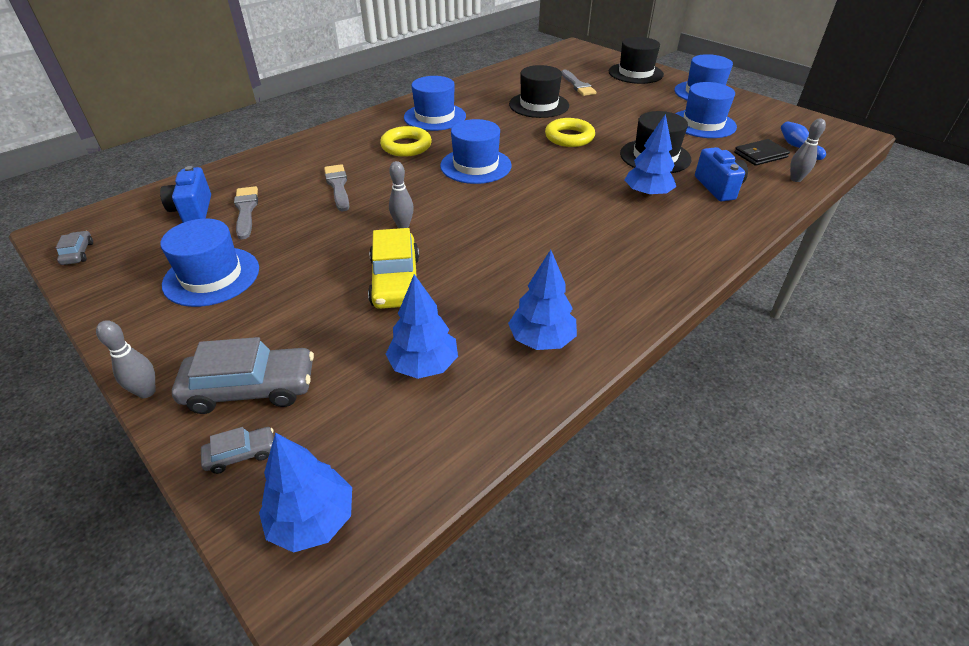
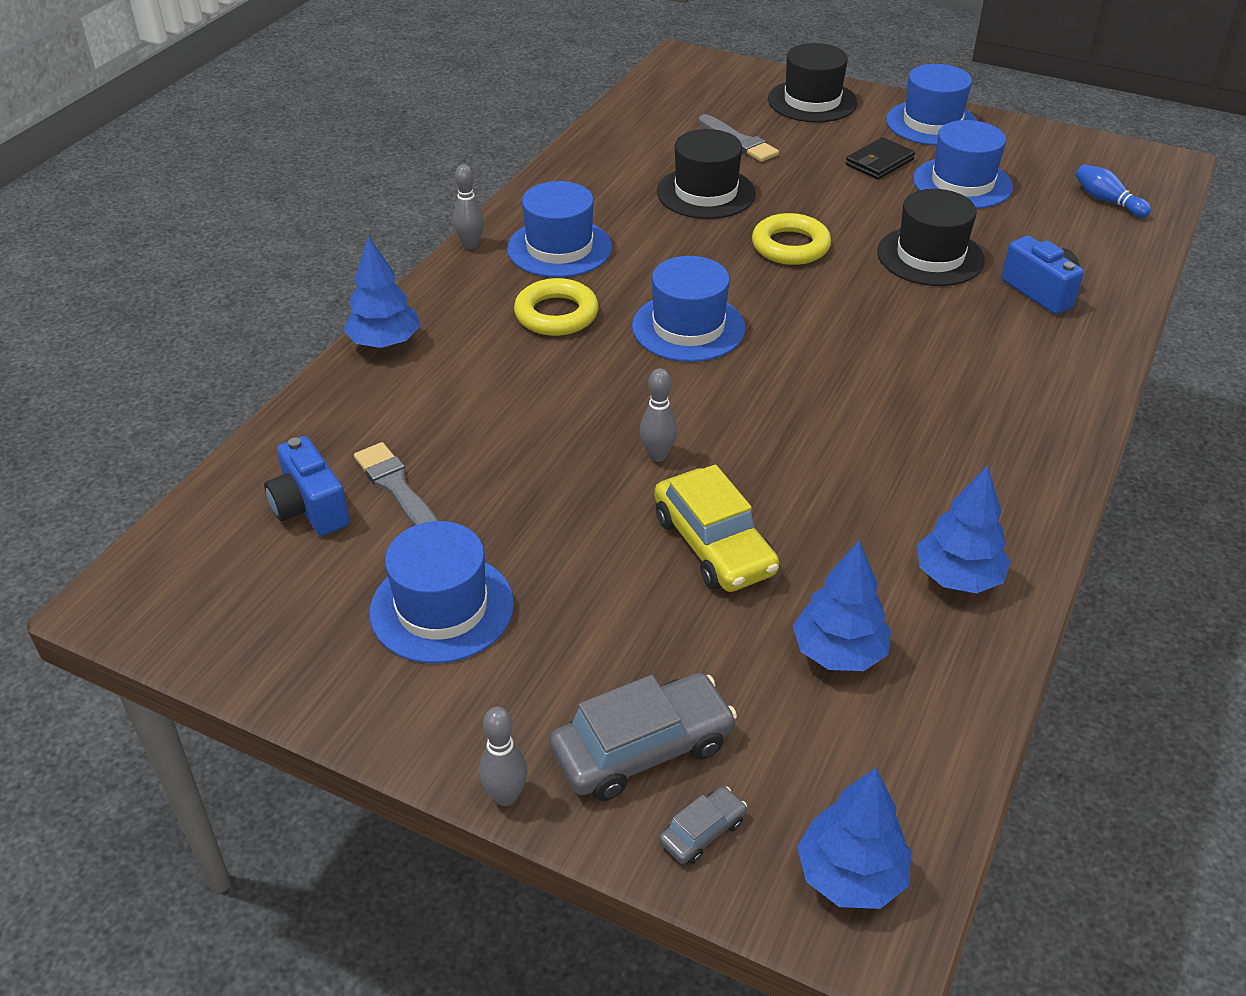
camera: 20 degrees left, 0 degrees up
grey car [56,231,93,265] -> none
grey brush [324,164,349,212] -> none
blue tree [625,114,676,198] -> blue tree moved to [344,236,420,348]
black wallet [734,139,790,166] -> black wallet moved to [846,137,915,179]
grey bowling pin [790,118,826,182] -> grey bowling pin moved to [453,164,484,249]

